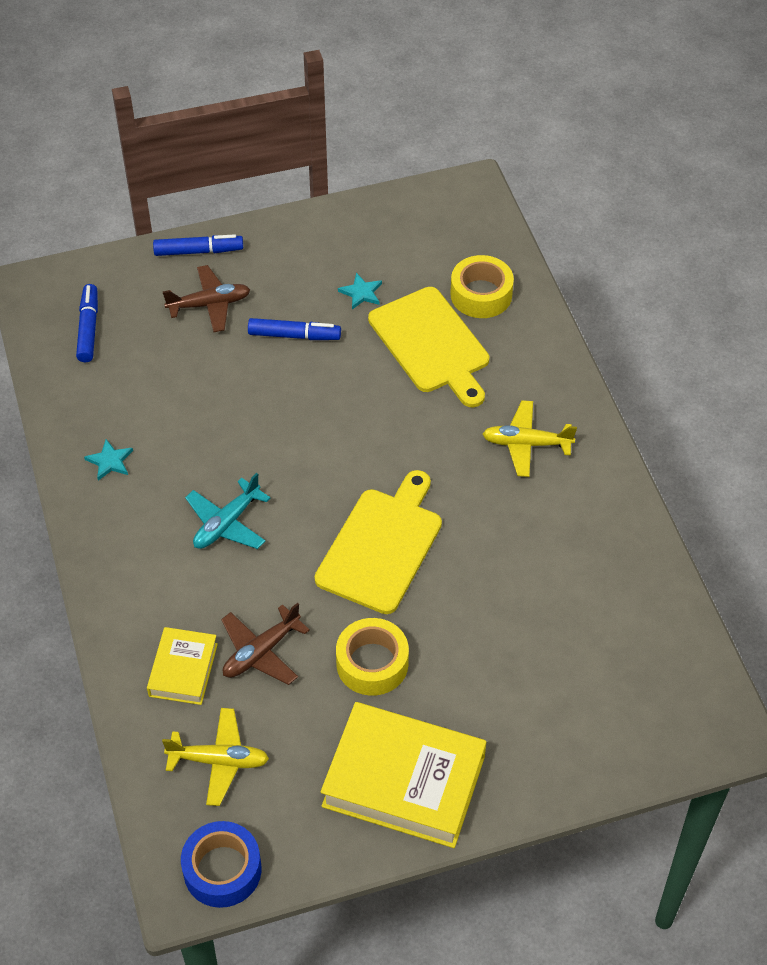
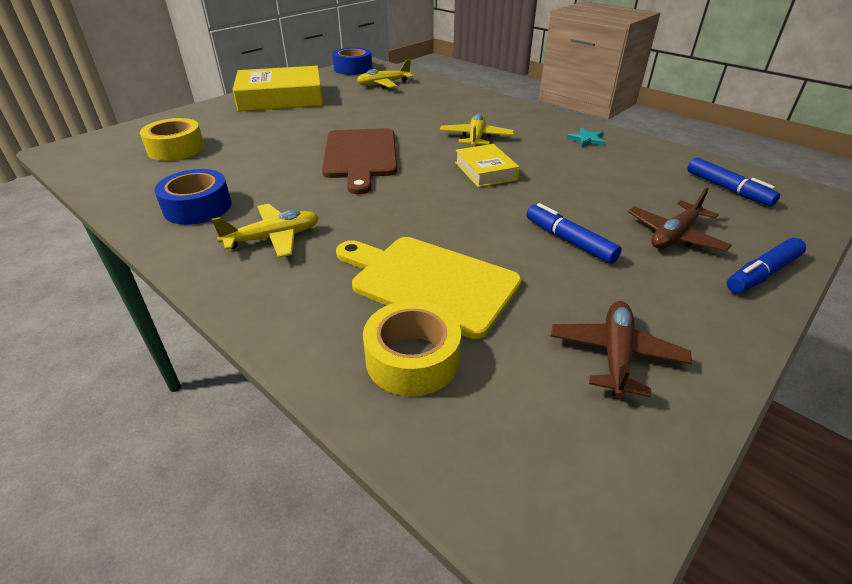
camera: 150 degrees right, 15 degrees down
yellow book [147,627,218,705] -> yellow book moved to [455,144,520,187]
turquoise plane [185,473,271,549] -> yellow plane [440,113,514,147]
brown plane [221,603,310,685] -> brown plane moved to [551,301,692,398]
blue marker [248,318,341,340] -> blue marker turned 75 degrees clockwise [527,203,622,264]
yellow cutting board [314,470,442,614] -> brown cutting board [322,128,397,194]
yellow tape [336,618,409,696] -> yellow tape moved to [140,118,204,161]
turquoise star [338,273,382,309] -> none
none -> blue tape [154,169,232,225]

